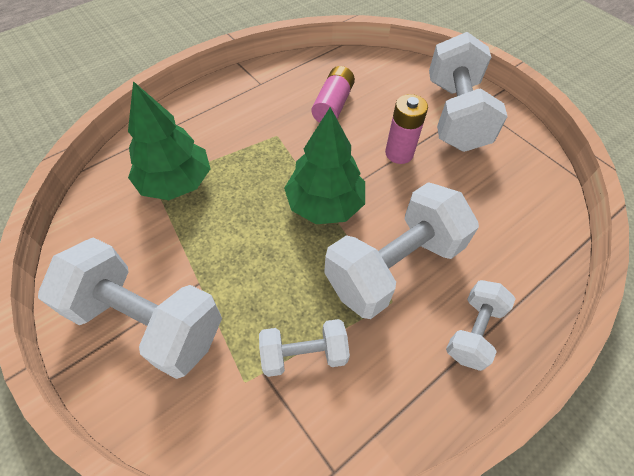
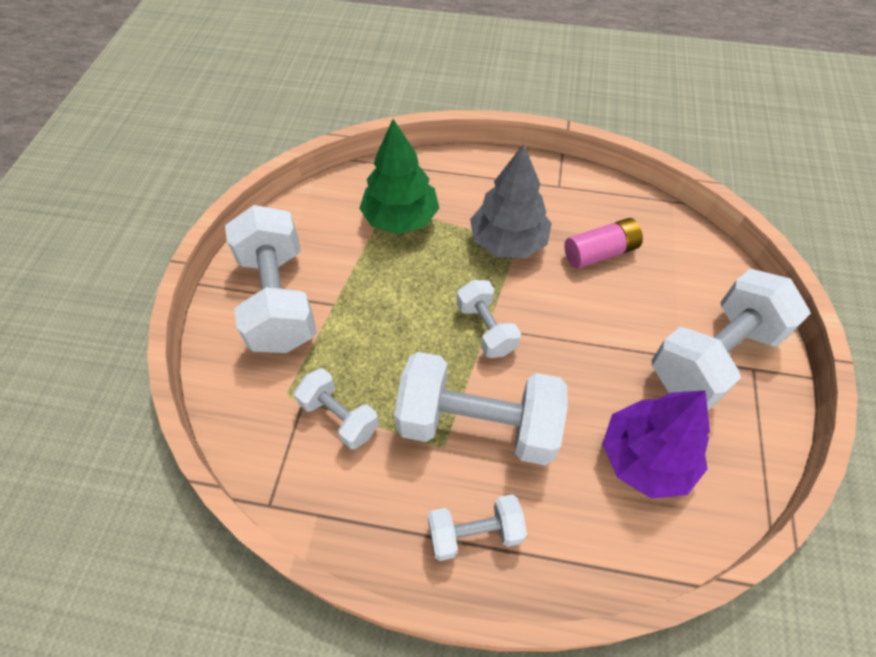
camera: 50 degrees right, 0 degrees up
green tree [284,107,365,224] -> white dumbbell [457,280,521,358]
pink battery [385,94,428,164] -> none
none -> grey tree [470,144,552,258]
none -> purple tree [603,390,710,499]

